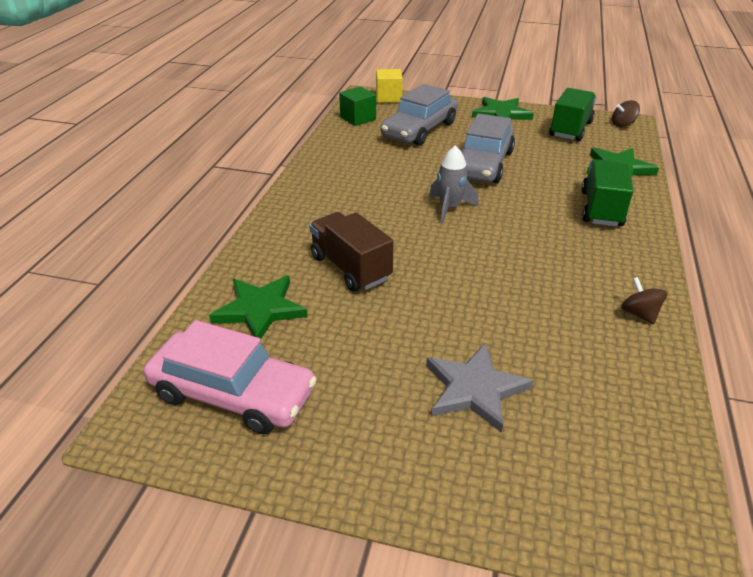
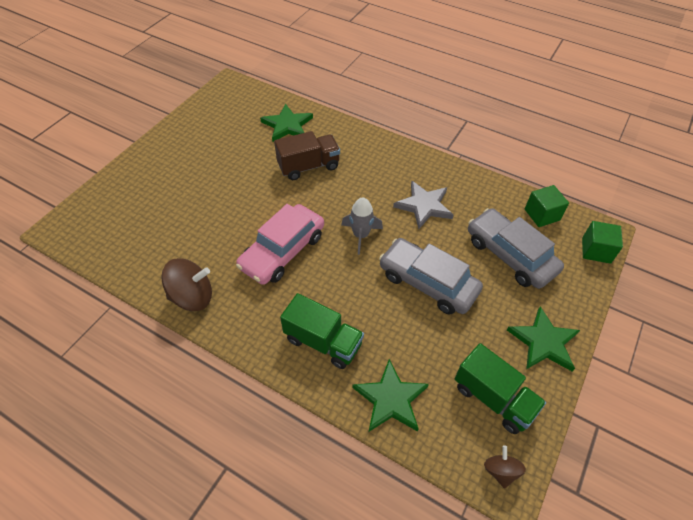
camera: 105 degrees right, 15 degrees up
pink car [144,320,317,434] -> pink car moved to [236,204,324,285]
yellow cube [376,69,403,103] -> green cube [582,221,623,264]
grey star [426,343,533,433] -> grey star moved to [393,181,454,229]
brown spinning top [621,277,668,324] -> brown spinning top [161,258,212,311], size x1.77

